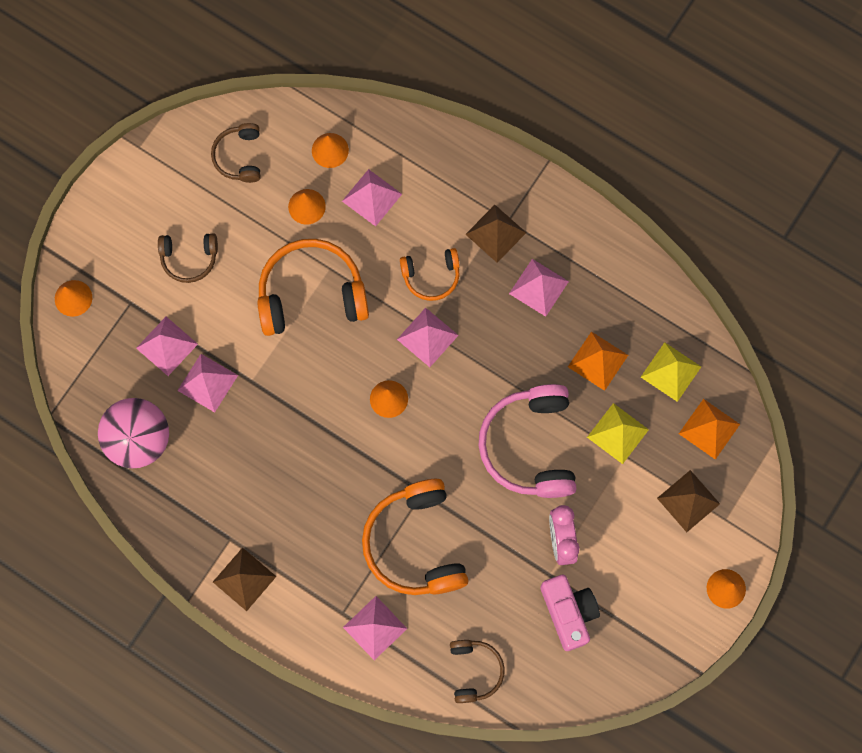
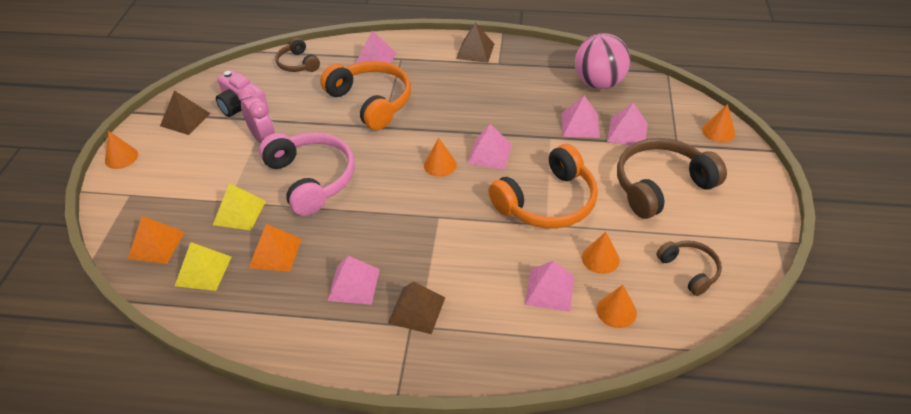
camera: 155 degrees right, 30 degrees down
brown headphones [158,233,218,283] -> brown headphones [617,138,727,219], size x1.84
pink pyramid [397,308,459,367] -> pink pyramid moved to [467,124,512,170]
orange headphones [400,248,460,301] -> none
brown pyramid [657,470,720,532] -> brown pyramid moved to [160,90,211,135]

